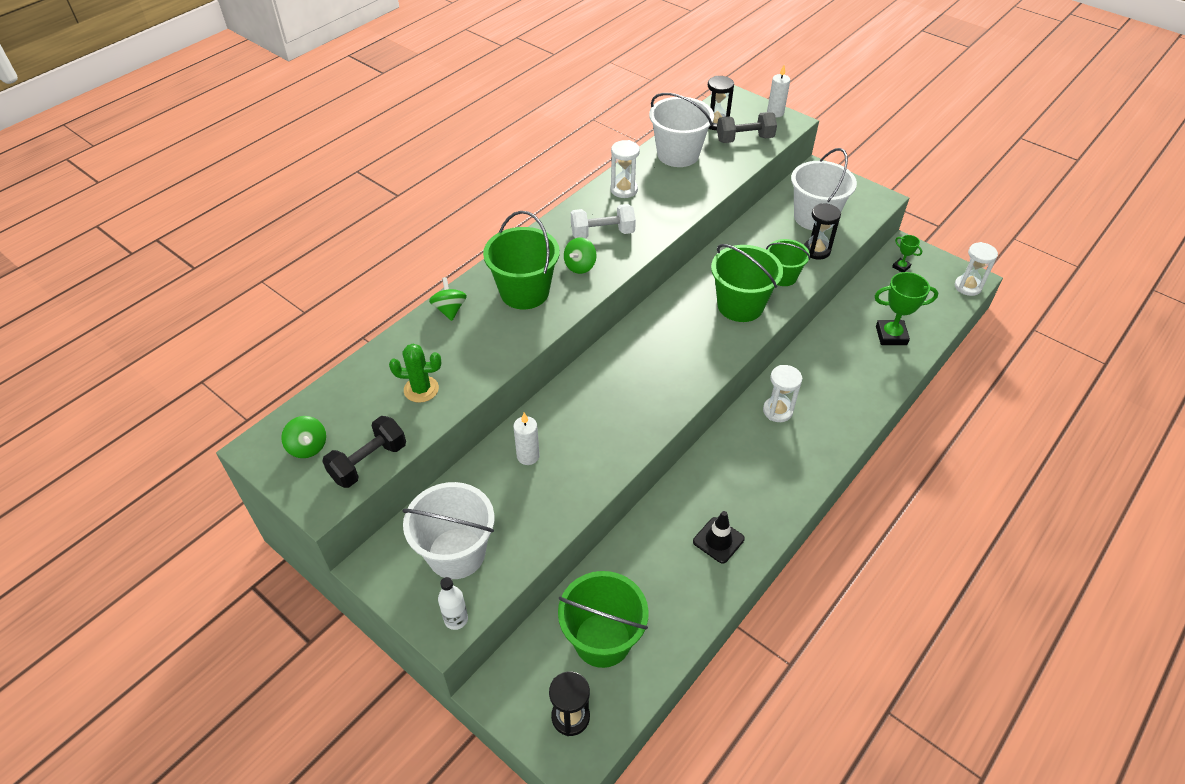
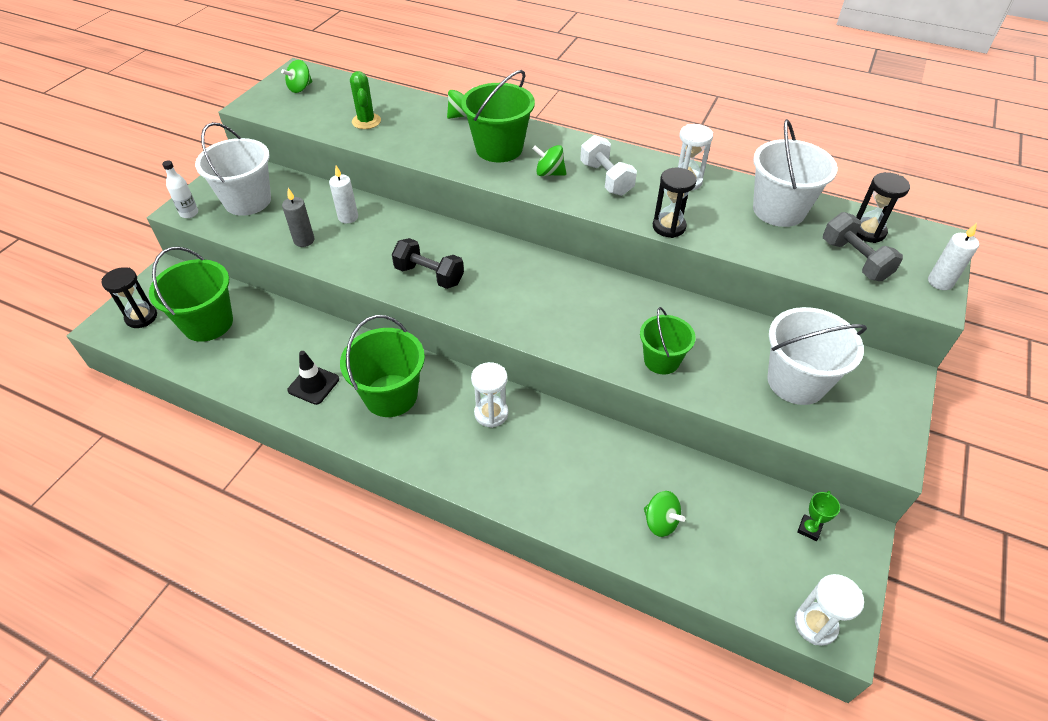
camera: 75 degrees right, 0 degrees up
black dumbbell [322,416,406,488] -> black dumbbell moved to [392,238,464,289]
green bucket [711,244,783,322] -> green bucket moved to [340,315,425,417]
black hourglass [804,203,841,260] -> black hourglass moved to [653,168,697,238]
green trophy [875,272,938,345] -> green spinning top [644,491,686,537]
none -> grey candle [282,188,314,247]

